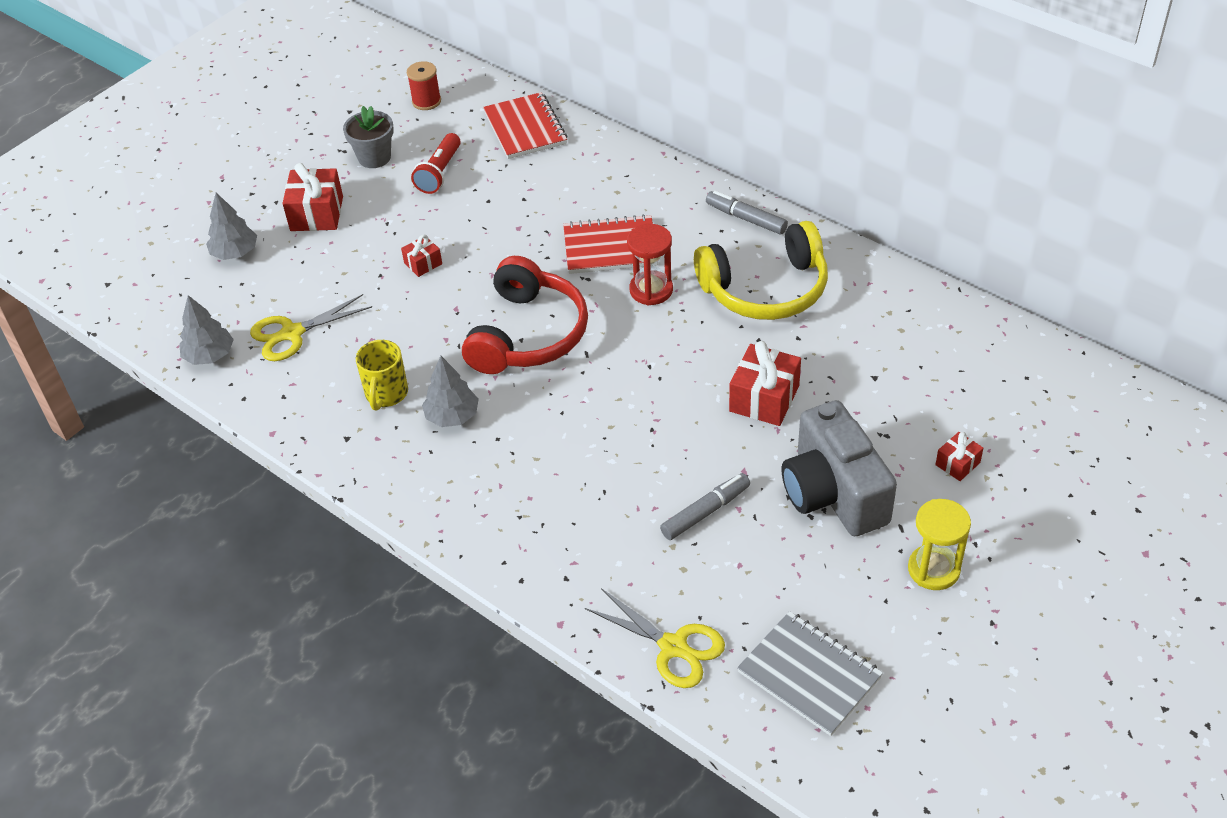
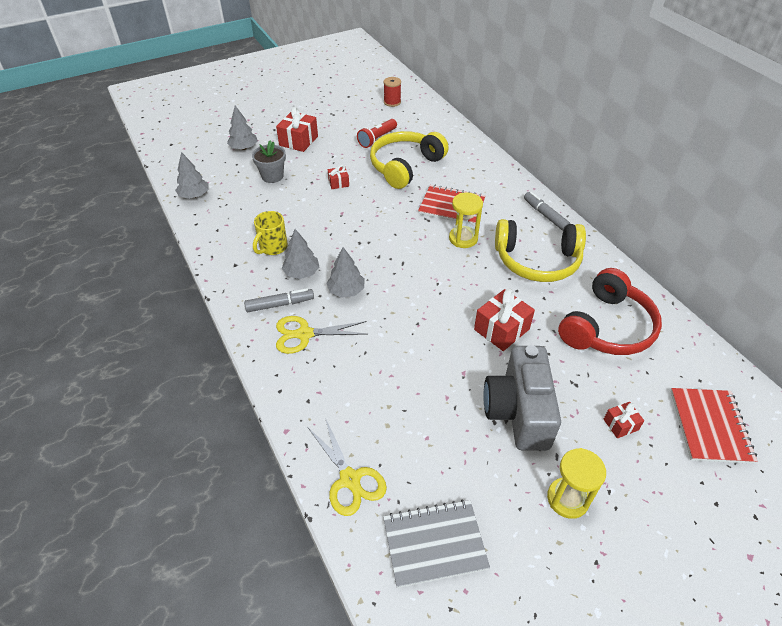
camera: 20 degrees right, 0 degrees up
yellow scissors [250,294,372,361] -> yellow scissors moved to [276,316,367,354]
grey flower pot [343,106,394,168] -> grey flower pot moved to [252,141,286,183]
red headphones [462,256,588,374] -> red headphones moved to [558,268,662,355]
red notebook [483,92,567,159] -> red notebook moved to [671,388,757,464]
red hourglass [627,224,673,306] -> yellow hourglass [449,193,483,248]
grey marker [660,473,750,540] -> grey marker moved to [244,288,314,312]
grey notebook [737,611,883,736] -> grey notebook turned 75 degrees counterclockwise [383,499,490,588]
none -> grey tree [326,247,365,298]
none -> yellow headphones [370,131,449,189]

